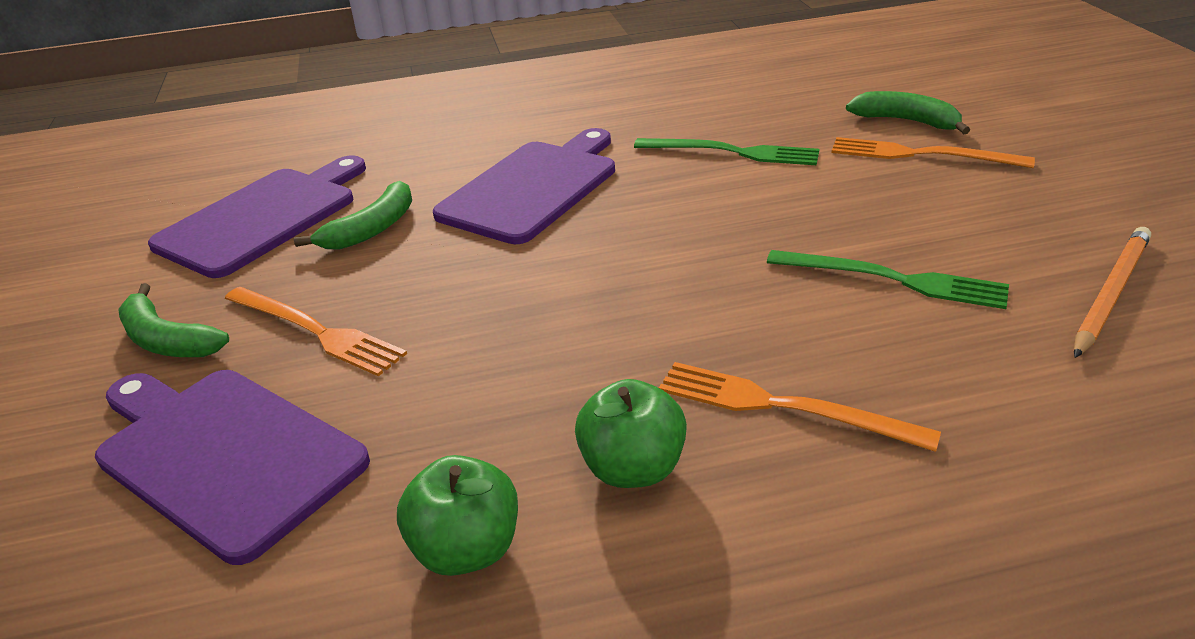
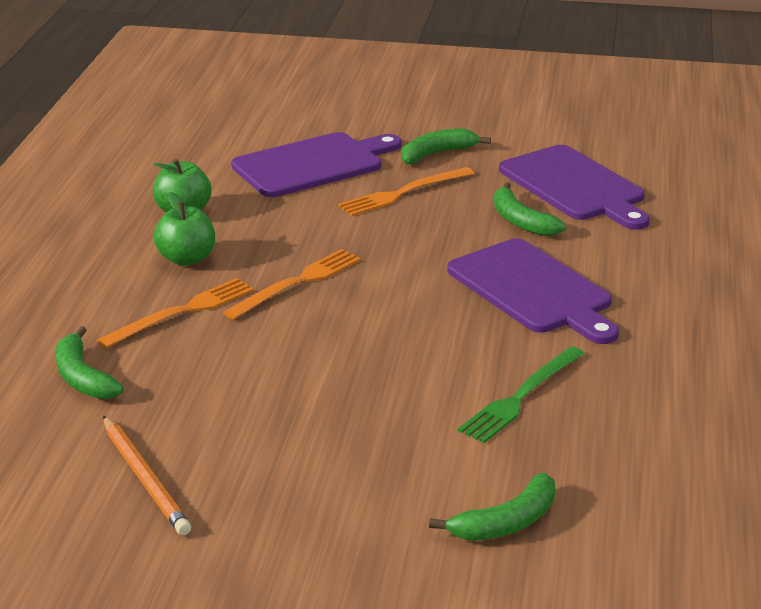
camera: 110 degrees right, 5 degrees down
green fork [767,250,1009,309] -> none
orange fork [832,137,1035,168] -> orange fork moved to [223,249,361,320]
none -> green banana [56,326,124,399]

